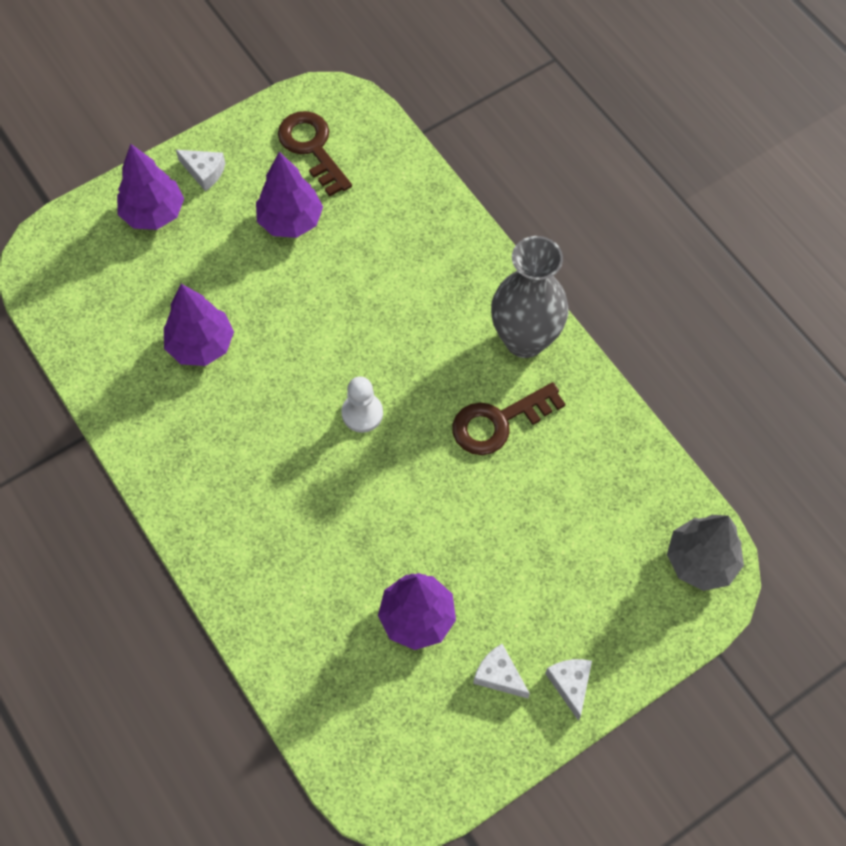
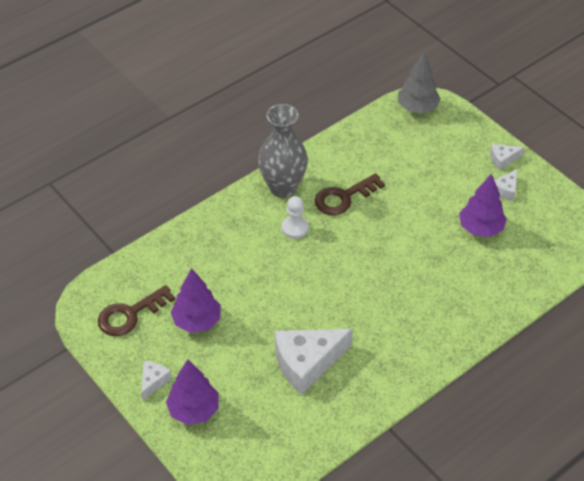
camera: 95 degrees left, 15 degrees down
purple tree [164,284,234,366] -> white cheese [275,329,353,395]
white pawn [341,377,383,433] -> white pawn moved to [282,196,309,239]
brown key [452,382,565,455] -> brown key turned 90 degrees clockwise [315,173,385,215]

